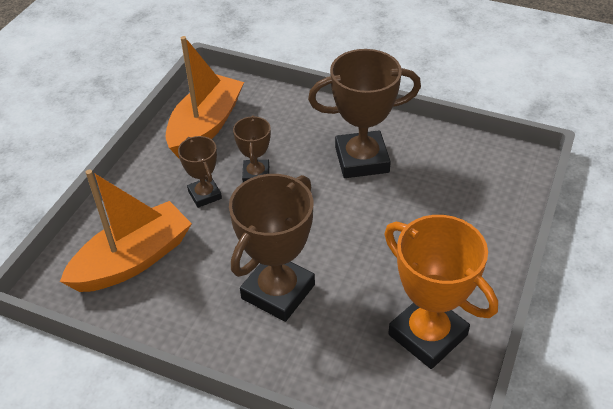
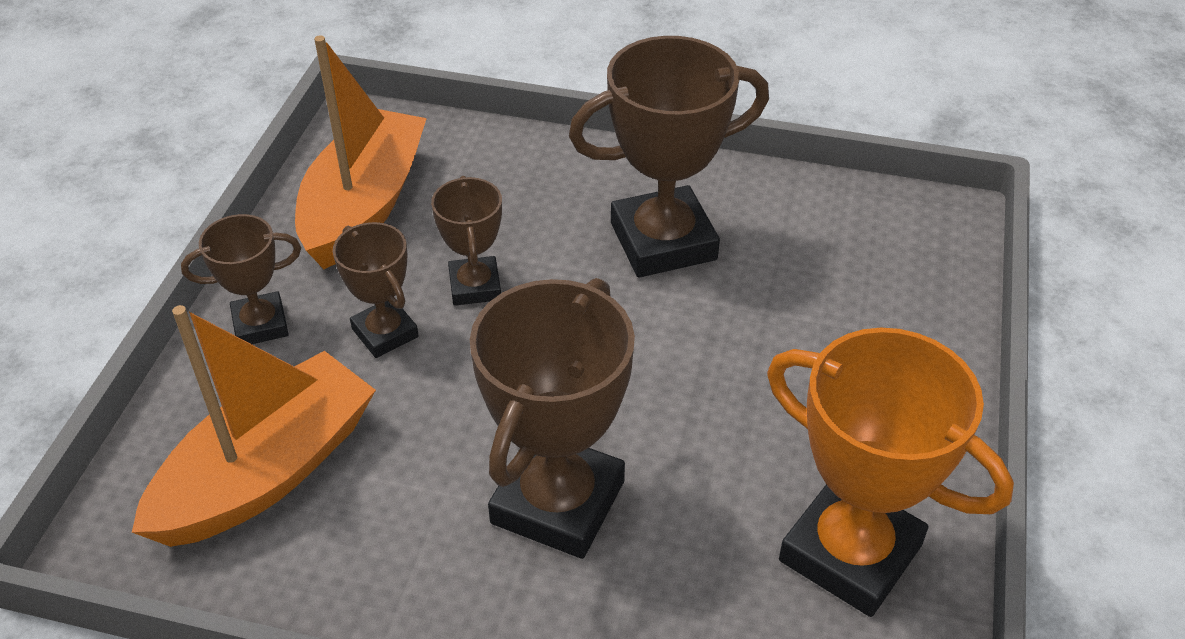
camera: 10 degrees left, 0 degrees up
none -> brown trophy [181,214,301,344]

